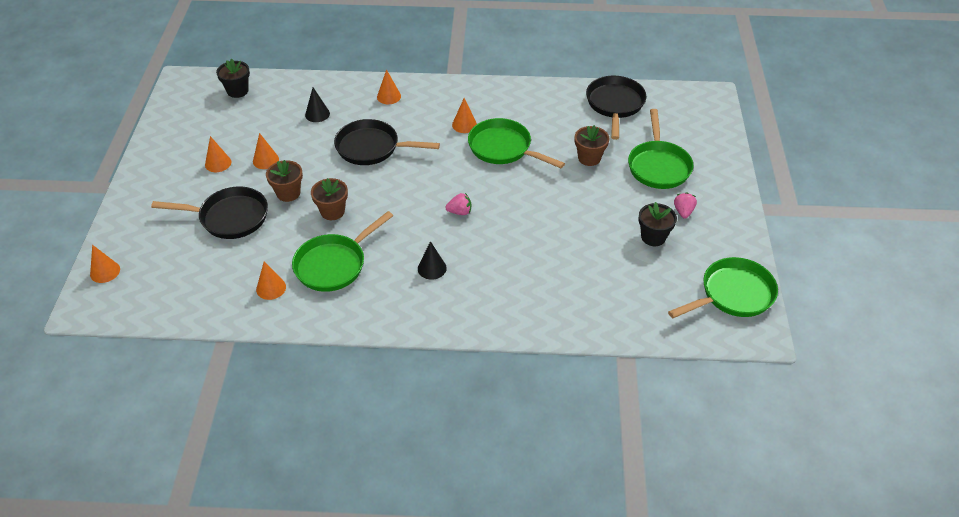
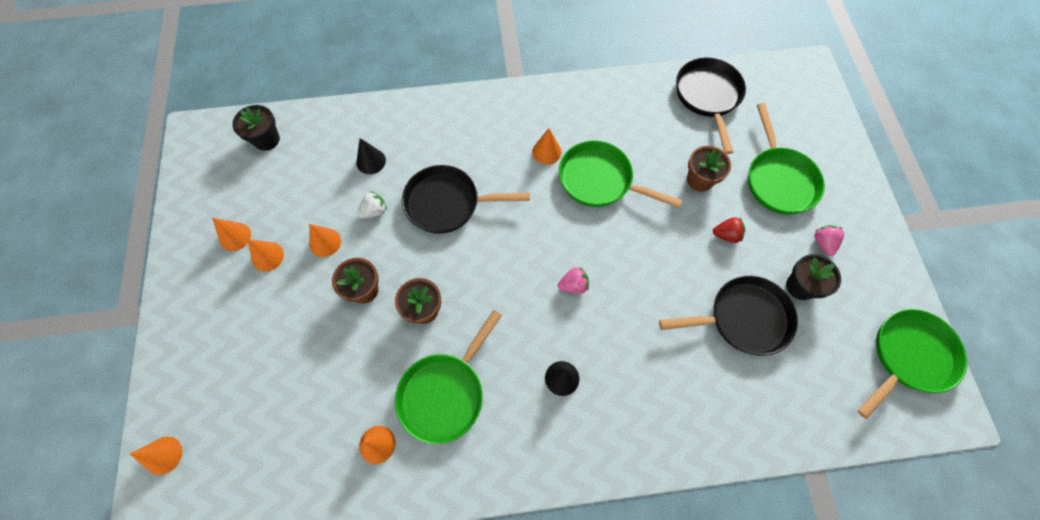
camera: 10 degrees left, 20 degrees up
black pan [151,186,268,239] -> black pan moved to [659,276,798,356]
orange cone [377,69,401,104] -> orange cone moved to [212,218,251,251]
none -> white strawberry [358,191,387,219]
none -> red strawberry [713,217,745,243]

